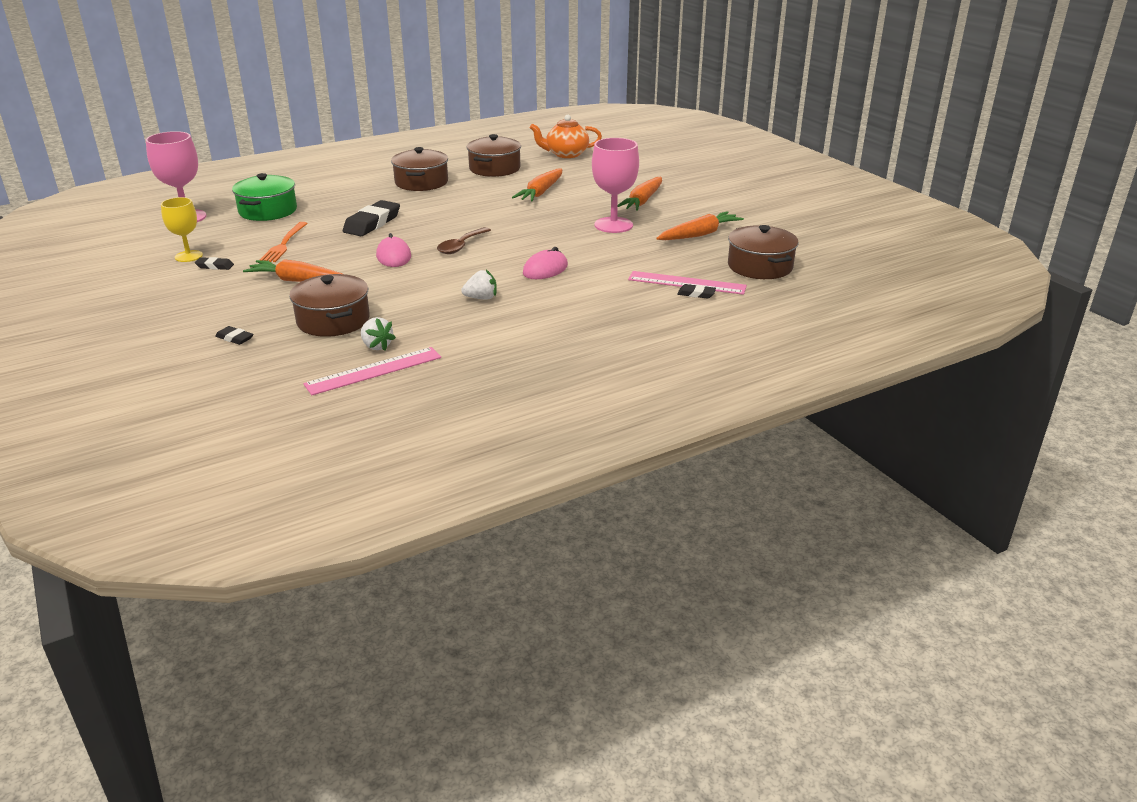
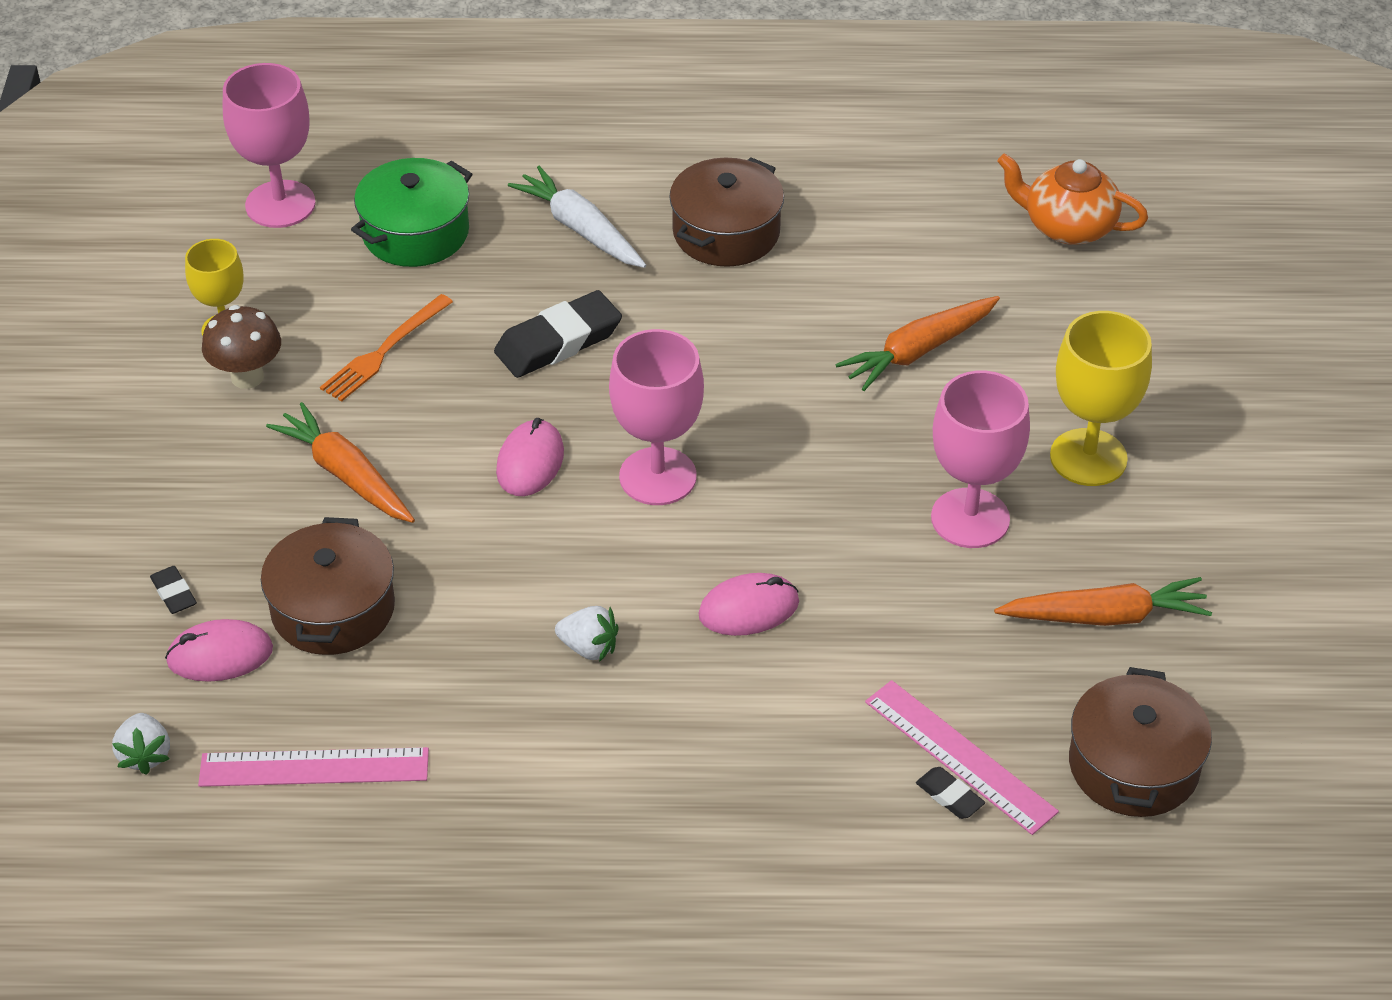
camera: 30 degrees right, 15 degrees up
black eraser [195,257,234,270] -> brown mushroom [202,305,281,389]
white strawberry [361,317,396,351] -> white strawberry moved to [112,713,170,775]
brown spoon [437,227,491,254] -> pink goblet [609,329,704,505]
brown pot [467,134,521,177] -> none
orange carrot [618,177,662,211] -> yellow goblet [1050,311,1152,486]
none -> pink mouse [165,619,273,682]
none -> white carrot [508,166,646,268]

